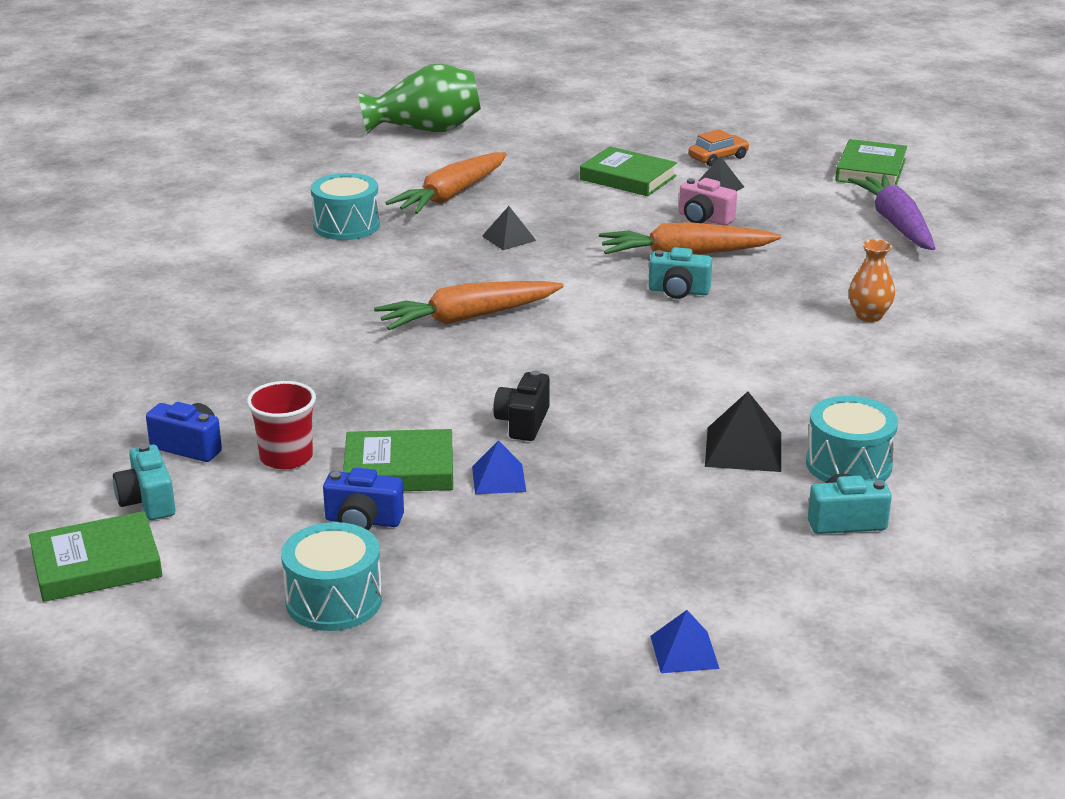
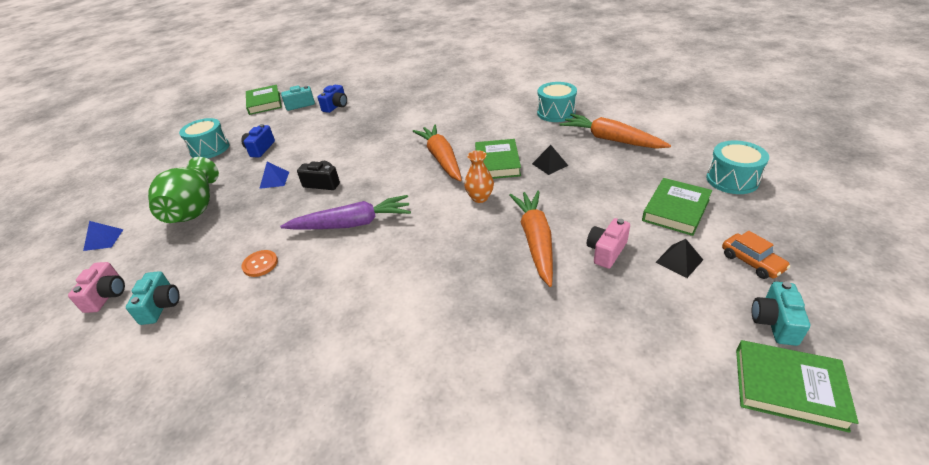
camera: 95 degrees right, 10 degrees up
red cup [247,381,316,469] -> none
green book [343,429,453,491] -> green book moved to [475,139,521,179]
green vase [359,64,481,134] -> green vase moved to [148,157,219,223]
turquoise camera [648,247,712,299] -> turquoise camera moved to [752,282,810,346]
black pyramid [705,392,781,472] -> orange button [242,250,278,277]
turquoise drum [806,396,898,483] -> turquoise drum moved to [706,140,769,194]
purple carrot [848,175,936,250] -> purple carrot moved to [280,195,411,230]
orange vase [849,239,895,322] -> orange vase moved to [464,150,494,203]
none -> pink camera [68,262,125,313]

